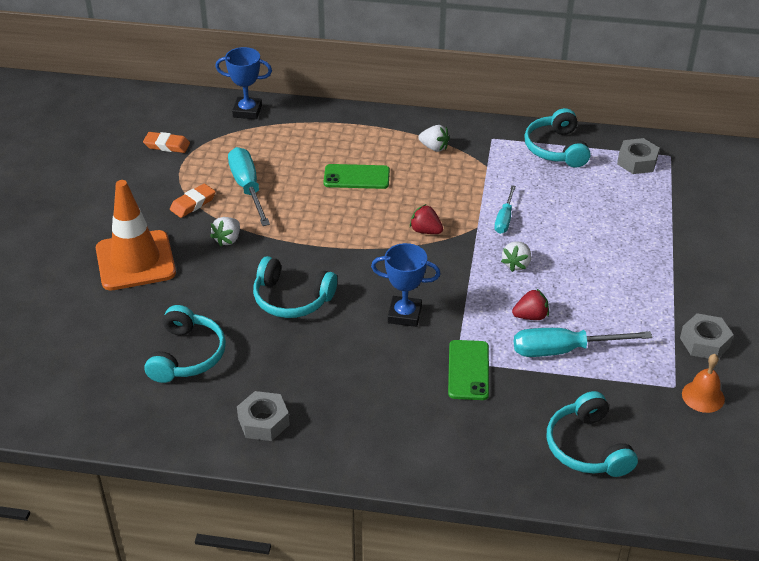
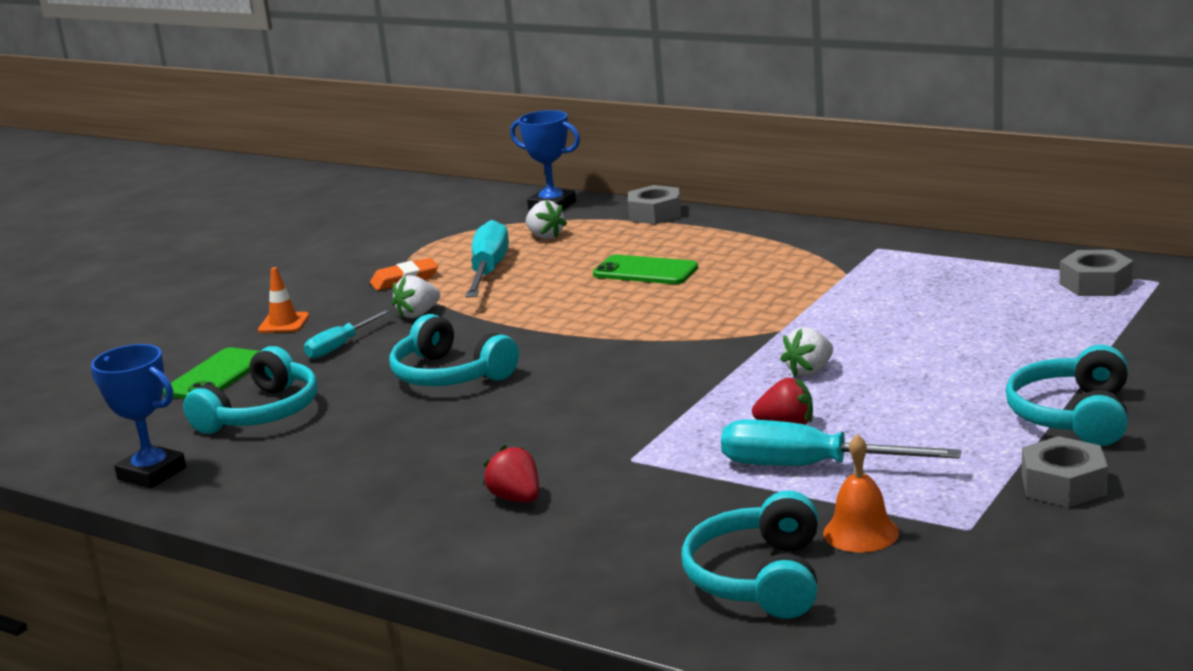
camera: 25 degrees right, 20 degrees down
orange traffic cone [96,180,176,290] -> orange traffic cone [258,267,309,333], size x0.42
orange eraser [143,132,190,153] -> none
grey nut [237,391,290,441] -> grey nut moved to [628,185,681,224]
blue trophy [371,243,441,327] -> blue trophy moved to [91,344,186,489]
red strawberry [410,204,443,234] -> red strawberry moved to [483,445,539,502]
white strawberry [418,125,450,152] -> white strawberry moved to [526,200,567,239]
green phone [448,340,489,400] -> green phone moved to [163,347,260,399]
turquoise screwdriver [494,185,516,234] -> turquoise screwdriver moved to [304,310,391,359]
turquoise headphones [524,108,591,168] -> turquoise headphones moved to [1006,345,1128,446]
orange bell [682,354,725,413] -> orange bell moved to [823,434,899,552]

